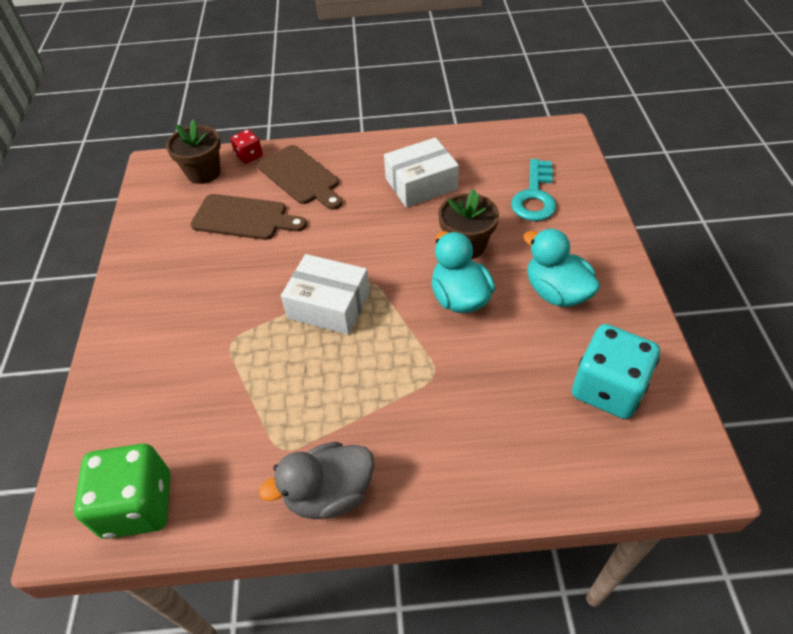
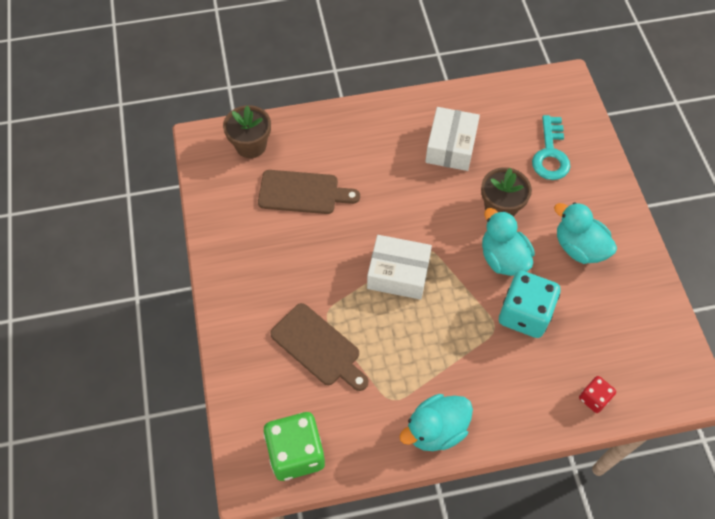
camera: 10 degrees left, 10 degrees up
red dice [230,129,263,164] -> red dice moved to [579,376,616,413]
brown cutting board [258,145,342,210] -> brown cutting board moved to [270,303,369,391]
grey duck [259,442,374,519] -> turquoise duck [399,394,473,451]
white box [384,137,459,207] -> white box turned 45 degrees counterclockwise [425,107,480,171]
turquoise dice [572,324,660,419] -> turquoise dice moved to [499,271,560,338]

